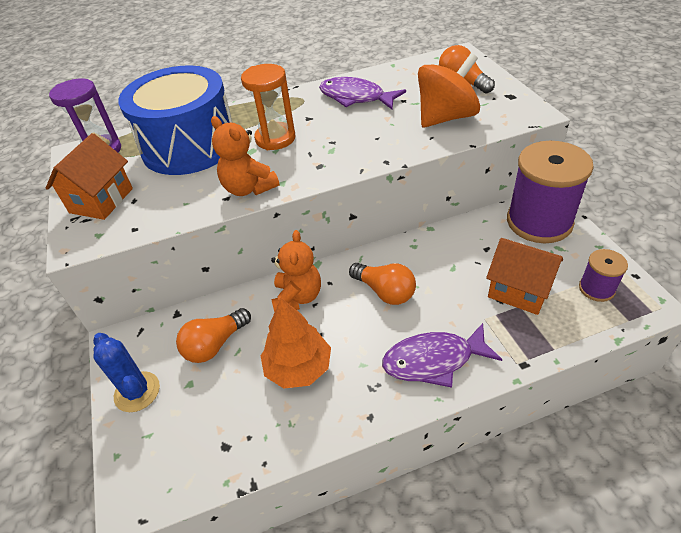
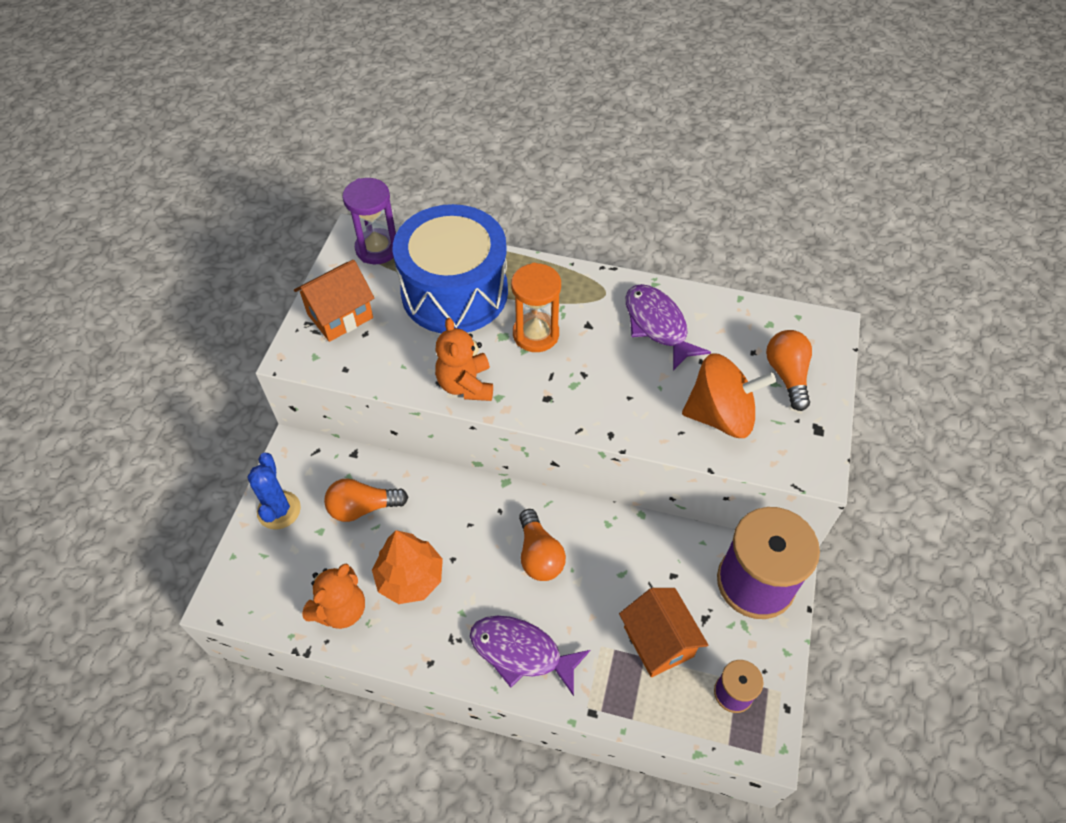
camera: 30 degrees right, 10 degrees up
orange teddy bear [271,230,321,312] -> orange teddy bear moved to [302,563,365,629]

